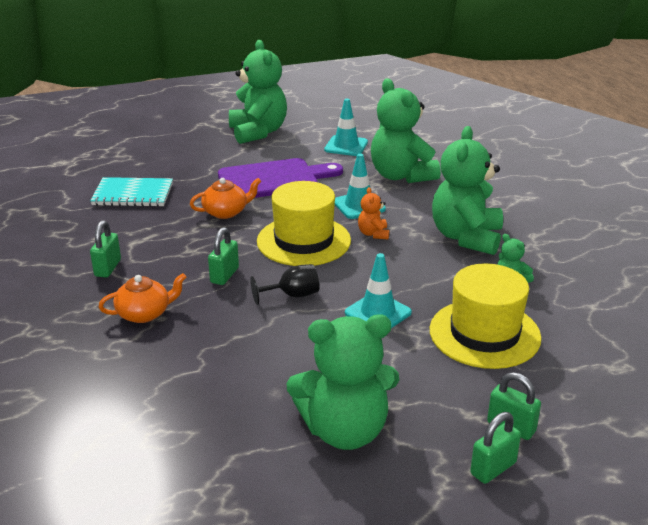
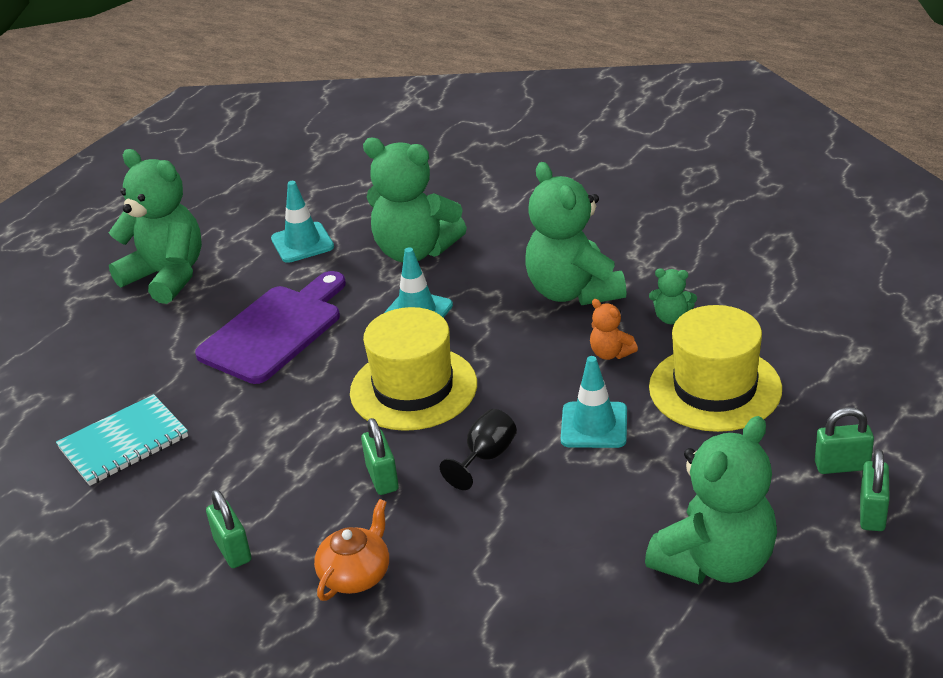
camera: 35 degrees left, 5 degrees up
orange teapot [190,178,261,219] -> none
orange teddy bear [358,187,389,239] -> orange teddy bear moved to [590,299,638,360]

